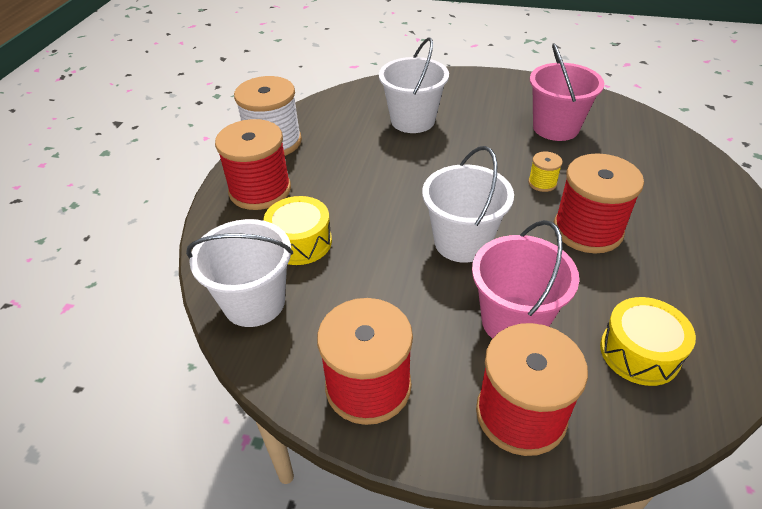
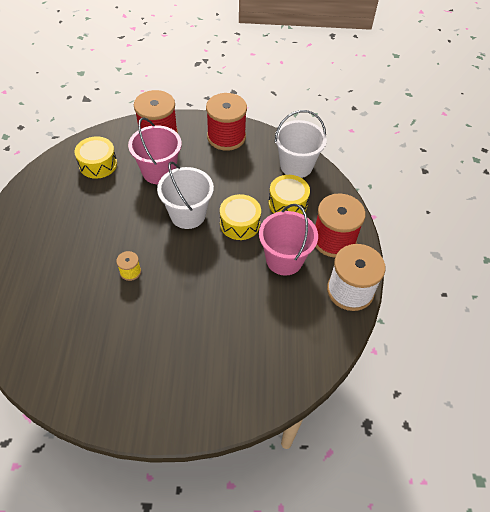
camera: 165 degrees right, 10 degrees up
white bucket [379,37,449,133] -> none
pink bucket [530,43,604,141] -> pink bucket moved to [259,204,318,276]
red spool [554,153,644,253] -> none
none -> yellow drum [220,194,261,240]

